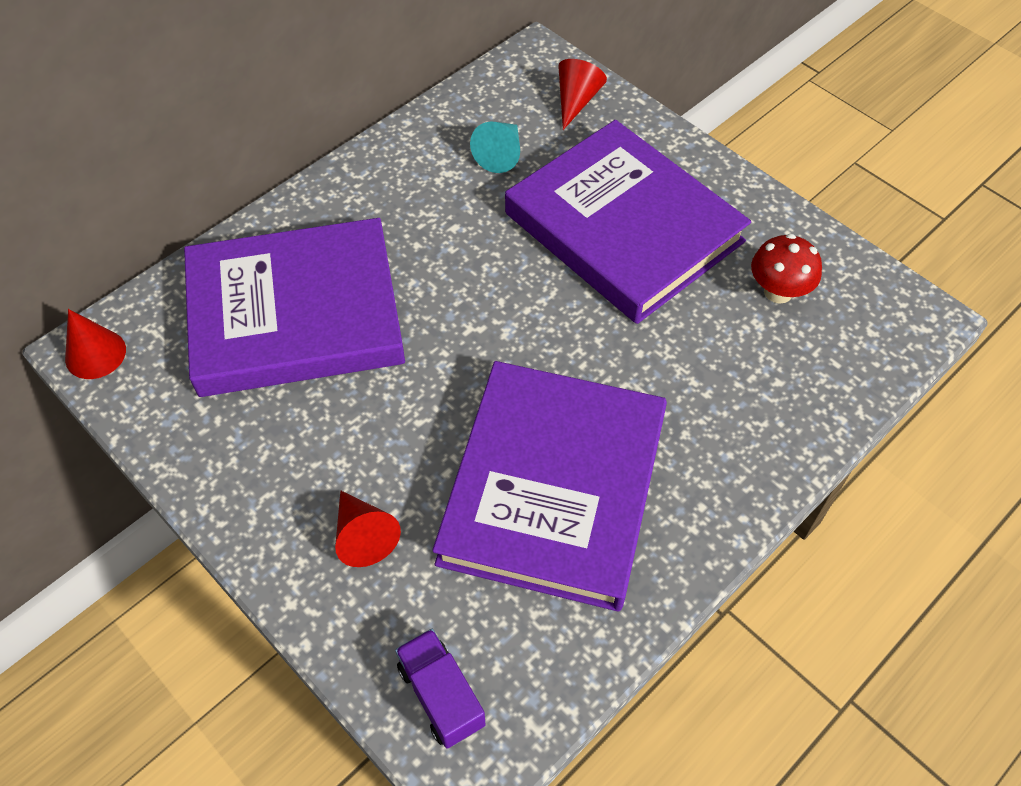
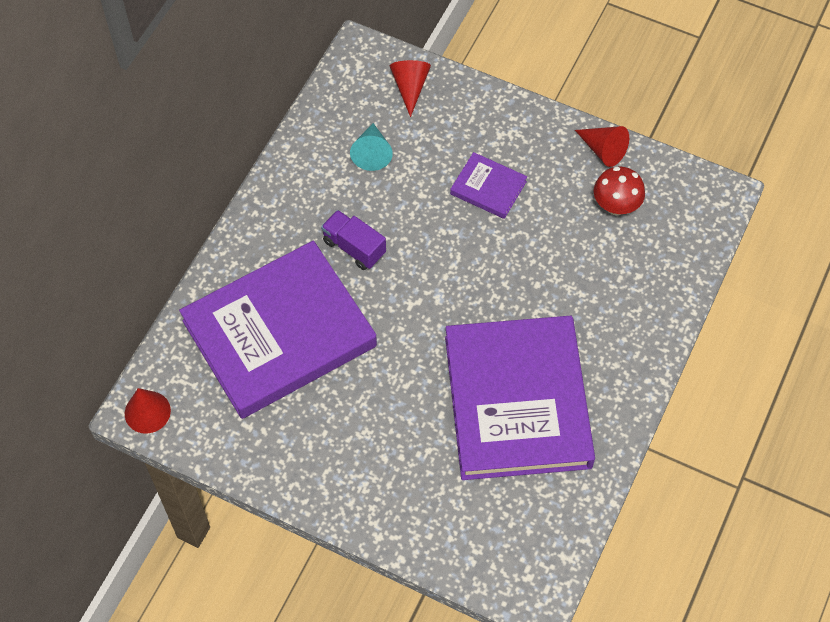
camera: 20 degrees left, 5 degrees up
red cone [335,491,401,567] -> red cone moved to [575,126,629,167]
purple truck [395,629,486,749] -> purple truck moved to [321,210,386,270]
purple book [505,120,751,324] -> purple book [450,152,527,219], size x0.42

